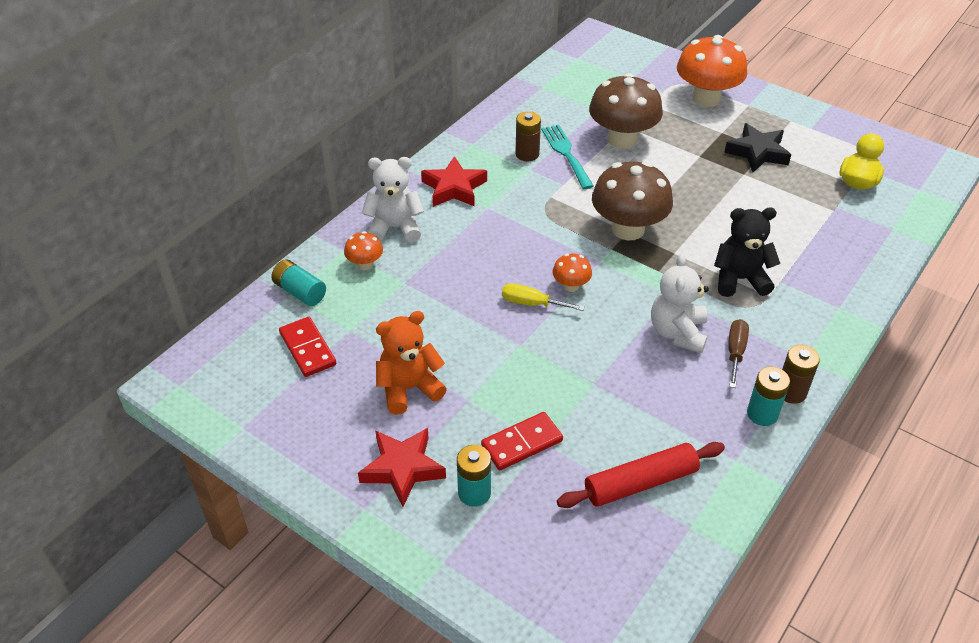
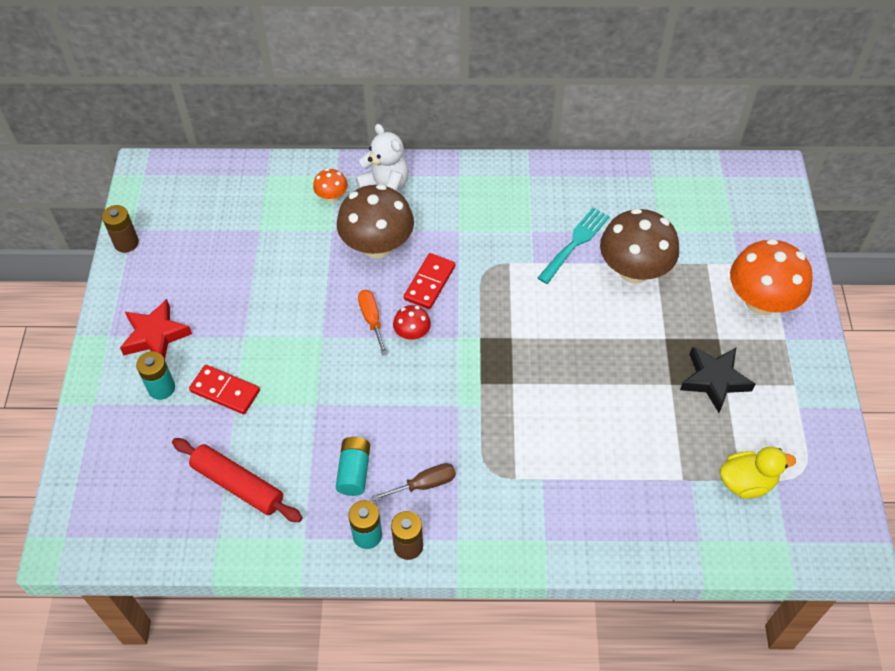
camera: 55 degrees right, 10 degrees up
turquoise battery [271,259,326,306] -> turquoise battery moved to [336,437,370,496]
red domino [279,317,336,377] -> red domino moved to [404,253,455,309]
orange teddy bear [376,311,447,415] -> none
red star [421,156,487,207] -> none
yellow screwdriver [502,283,585,311] -> orange screwdriver [358,290,388,355]
brown battery [515,111,541,161] -> brown battery moved to [102,205,139,253]
orange mushroom [552,253,592,292] -> red mushroom [393,305,431,340]
brown mushroom [592,161,673,240] -> brown mushroom moved to [337,184,414,259]
white teddy bear [651,253,709,353] -> none
black teddy bear [714,207,780,297] -> none

